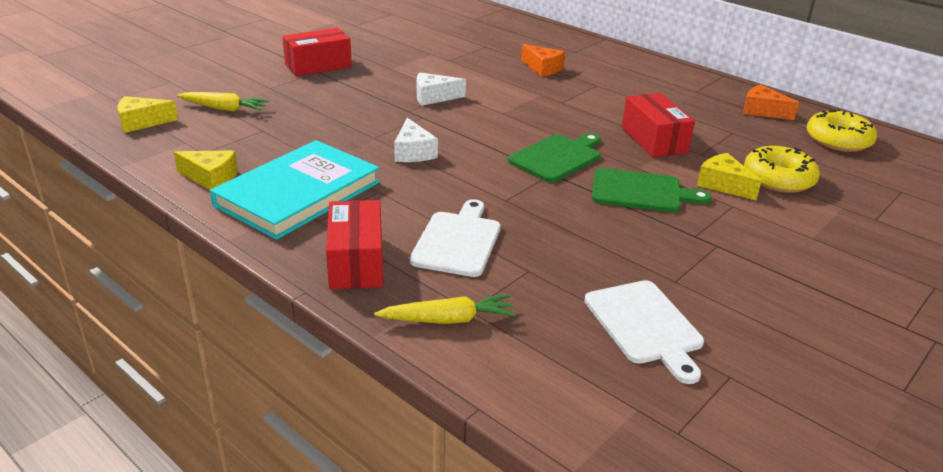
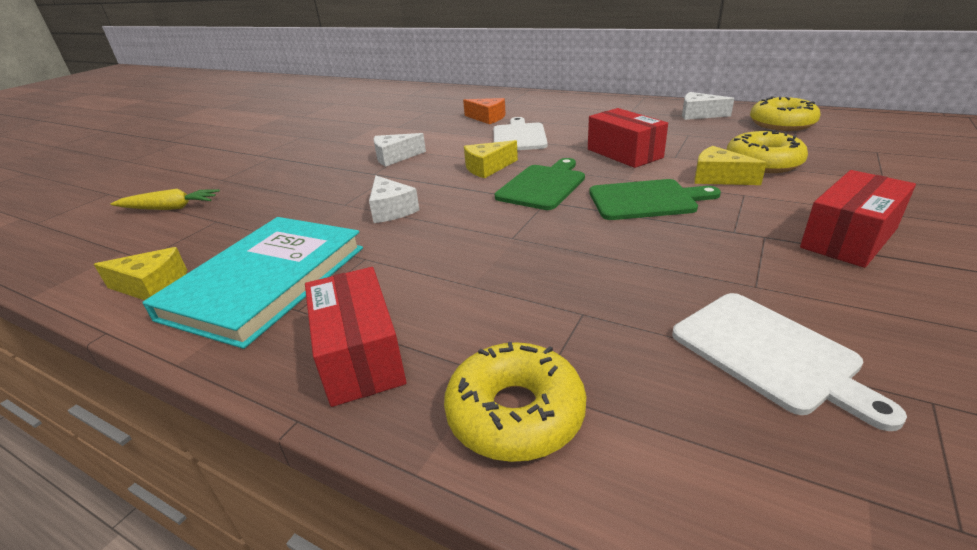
camera: 10 degrees left, 0 degrees up
yellow cheese [117,96,178,133] -> yellow cheese moved to [464,140,518,178]
red box [282,28,352,76] -> red box moved to [800,170,916,268]
yellow carrot [374,295,515,324] -> yellow donut [444,342,586,462]
white cutting board [410,199,501,277] -> white cutting board moved to [494,117,548,150]
orange cheese [743,84,799,120] -> white cheese [682,92,735,120]

